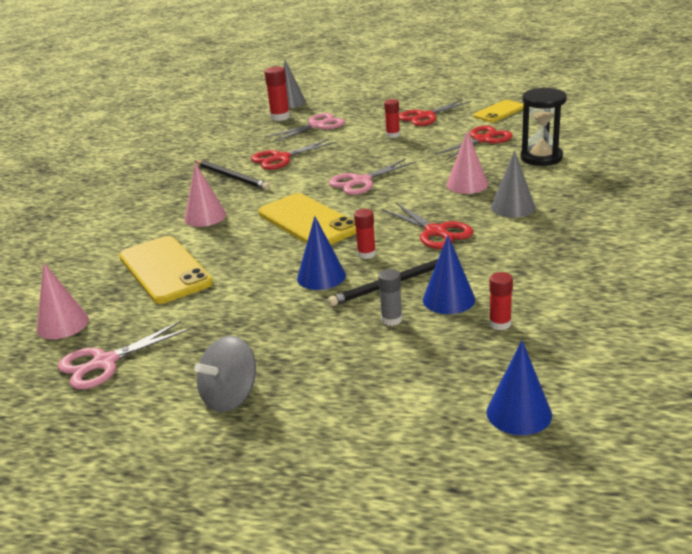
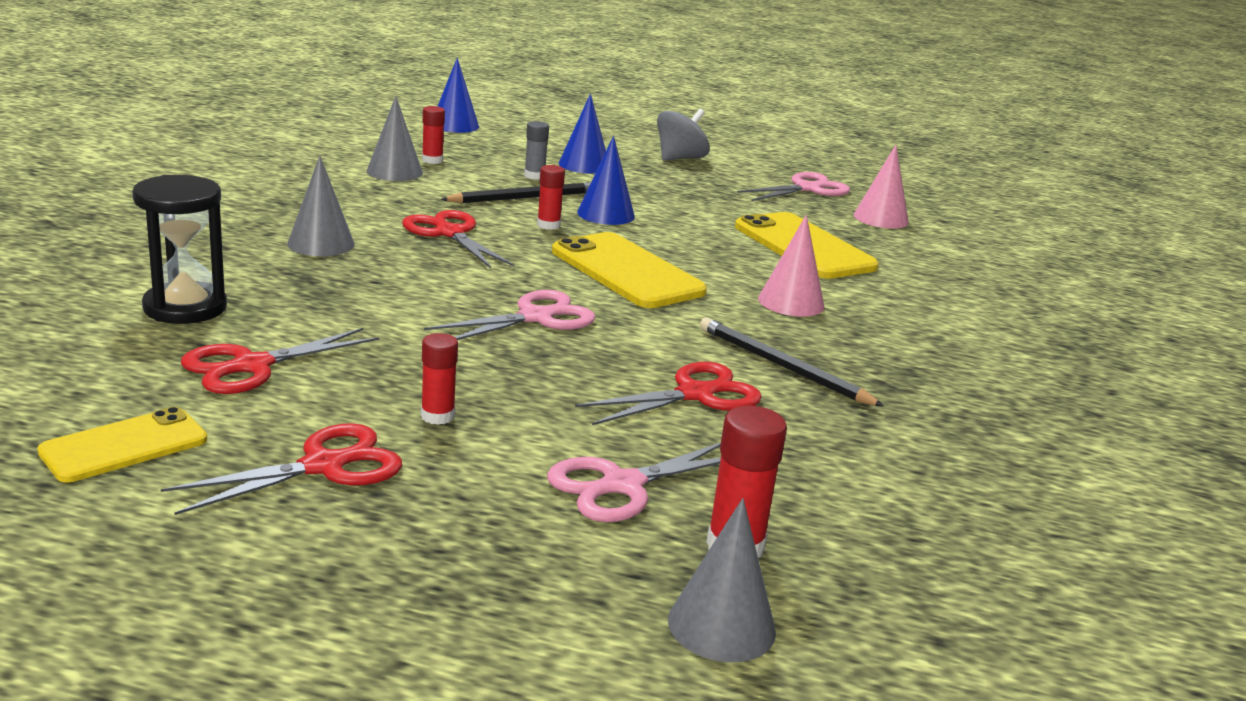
camera: 175 degrees right, 5 degrees down
blue cone [423,236,475,314] -> blue cone moved to [559,94,606,174]
pink cone [447,130,488,194] -> none
none -> grey cone [367,96,423,181]

